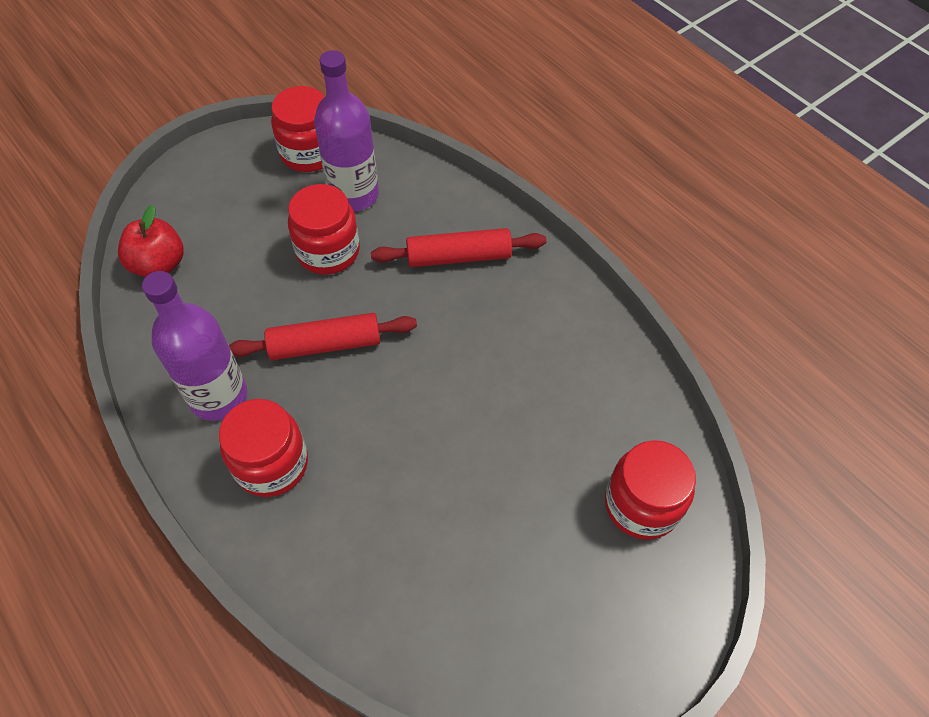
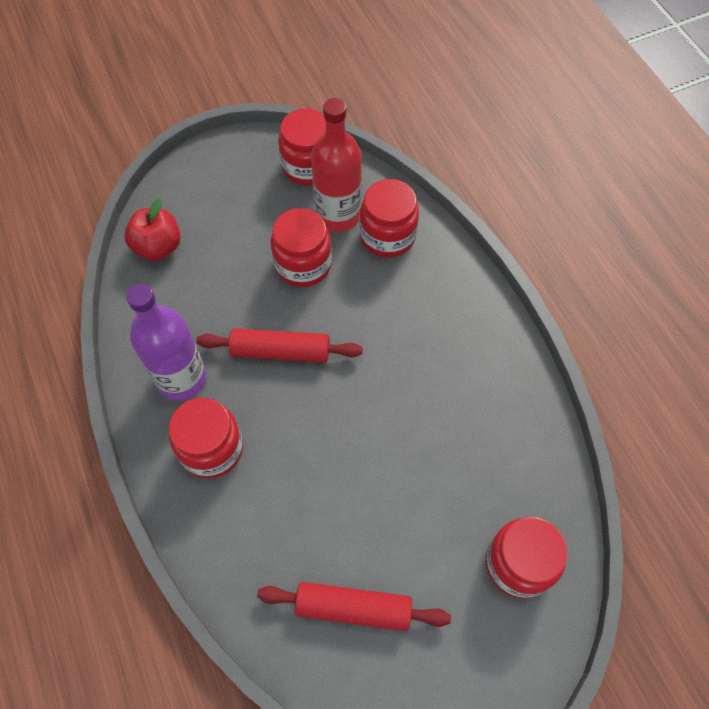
camera: 15 degrees right, 5 degrees up
purple bottle [314,50,379,211] -> red bottle [311,98,362,232]
red rolling pin [371,228,546,267] -> red rolling pin moved to [257,582,451,631]
none -> red jar [360,179,419,258]

